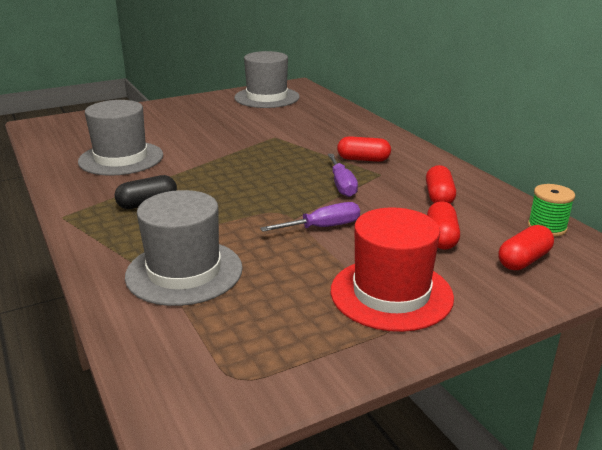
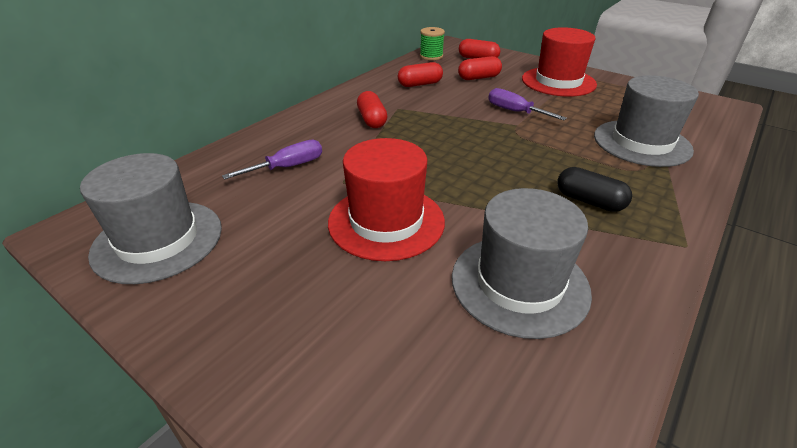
camera: 115 degrees left, 10 degrees up
purple screwdriver [328,154,358,197] -> purple screwdriver moved to [222,140,322,180]
none -> red hat [328,138,445,261]

